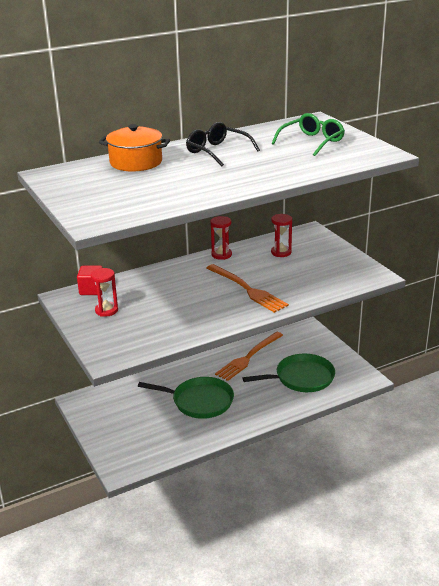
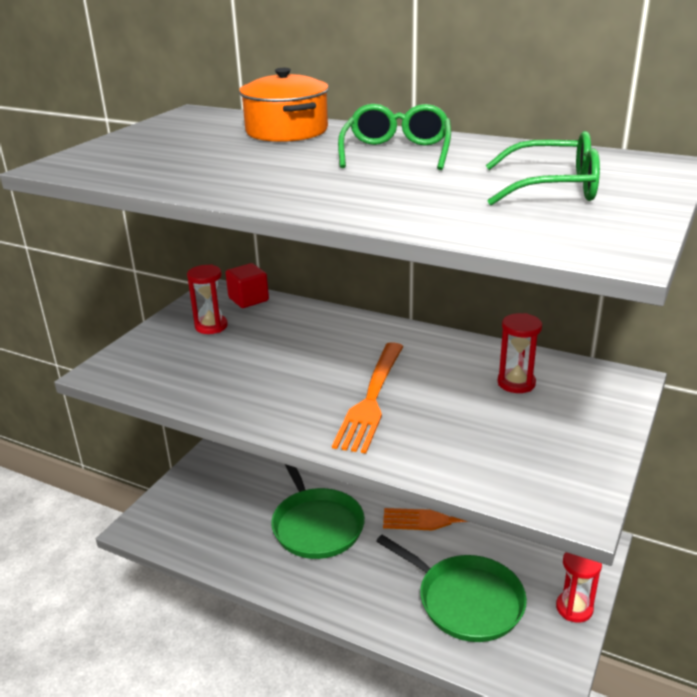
camera: 55 degrees right, 0 degrees up
black glasses [186,122,260,167] -> green glasses [338,104,451,170]
red hourglass [210,216,232,260] -> red hourglass moved to [556,552,602,623]

